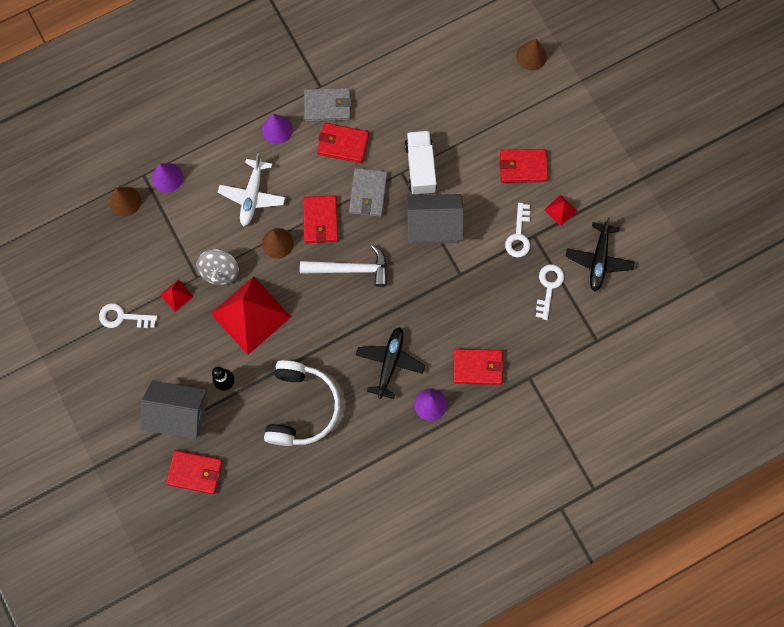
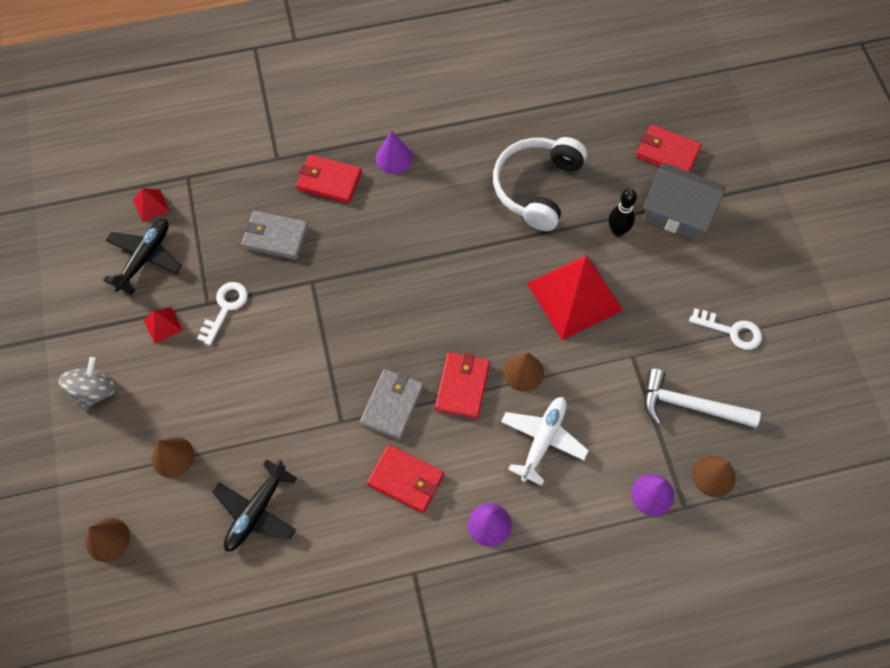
camera: 165 degrees left, 10 degrees down
red pyramid [160,279,194,312] -> red pyramid moved to [133,188,169,222]
grey spinning top [196,249,239,286] -> grey spinning top moved to [58,357,117,411]
white hammer [300,245,387,287] -> white hammer moved to [645,369,761,428]
grey wallet [304,88,352,122] -> grey wallet moved to [241,211,308,260]
black plane [356,327,425,399] -> black plane moved to [212,459,297,552]
white truck [405,131,437,195] -> none
grey house [406,194,464,244] -> none
red wallet [499,149,548,183] -> none
white key [536,264,564,320] -> none
none -> brown cone [152,437,194,478]

